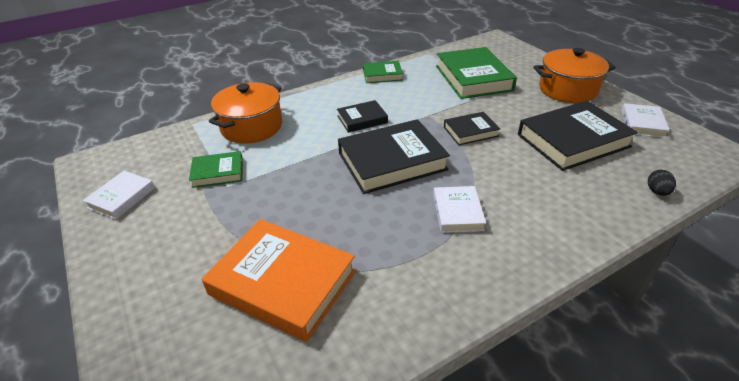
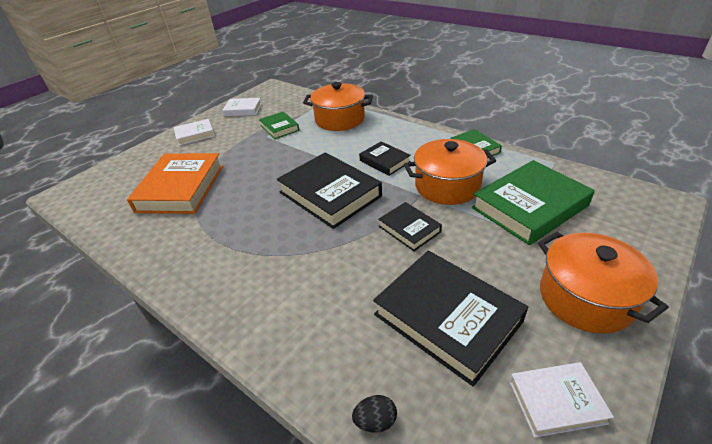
camera: 70 degrees right, 0 degrees up
white book [433,186,486,233] -> white book moved to [174,119,215,146]
none -> orange pot [404,139,496,205]

